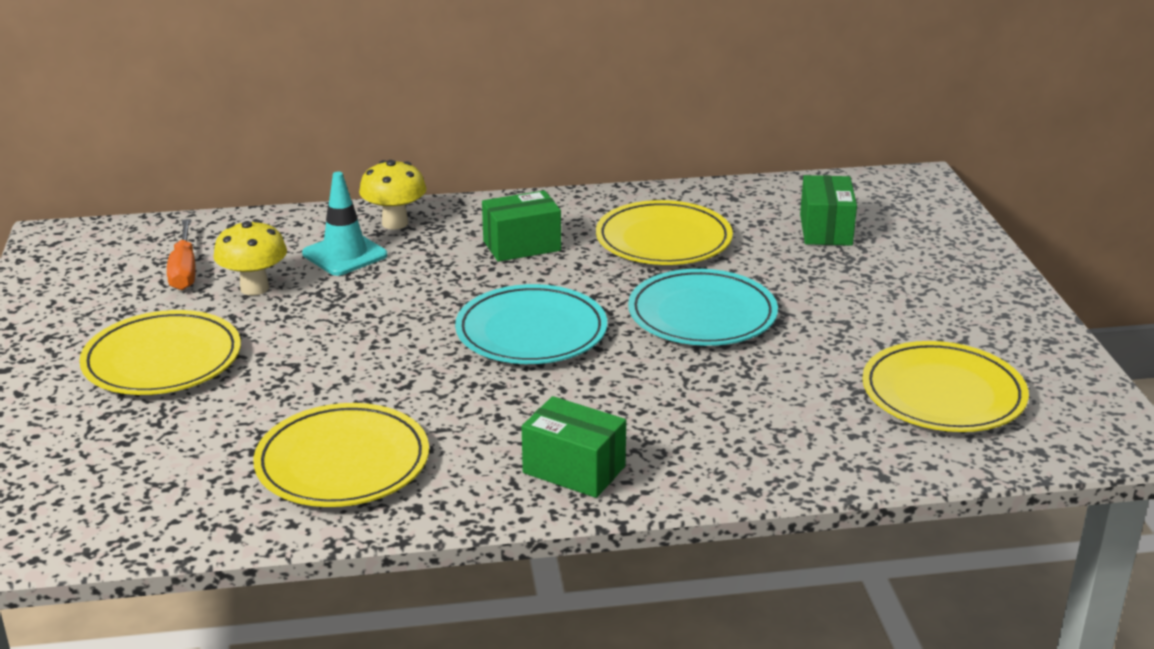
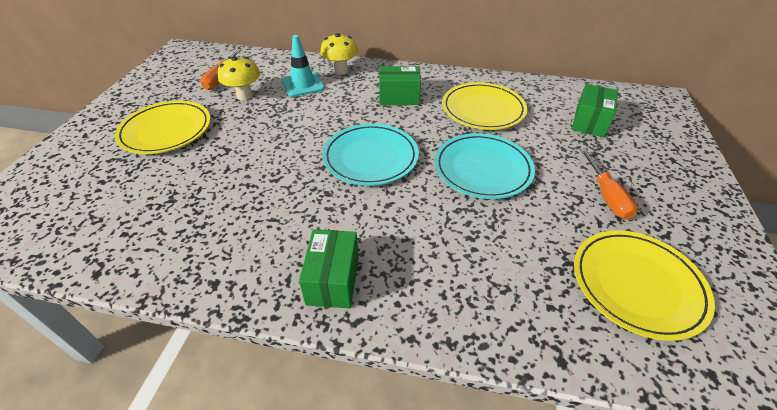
camera: 20 degrees right, 15 degrees up
yellow plate [253,403,429,507] -> none
green box [522,396,626,498] -> green box turned 45 degrees clockwise [299,229,359,308]
none -> orange screwdriver [580,148,638,220]

